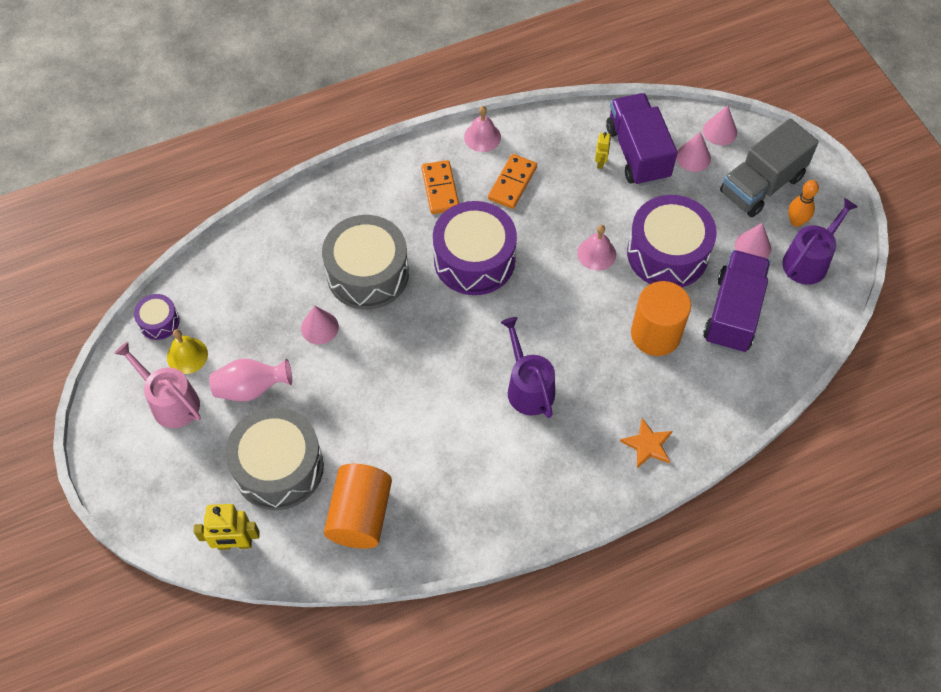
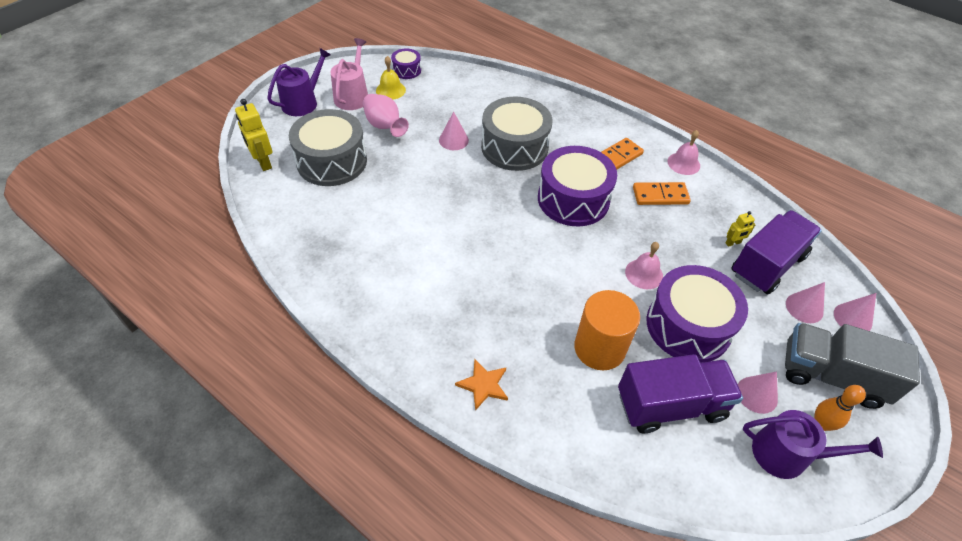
camera: 60 degrees right, 10 degrees down
orange cylinder [324,464,392,549] -> none
purple watering can [501,317,555,418] -> purple watering can moved to [267,48,331,116]

